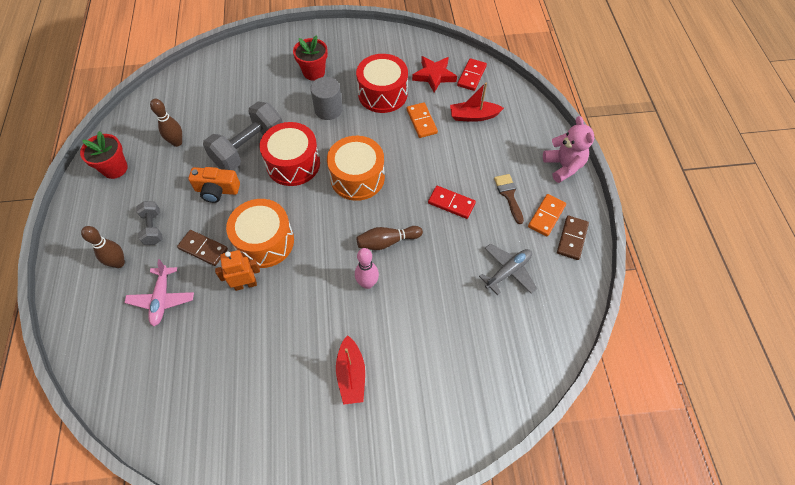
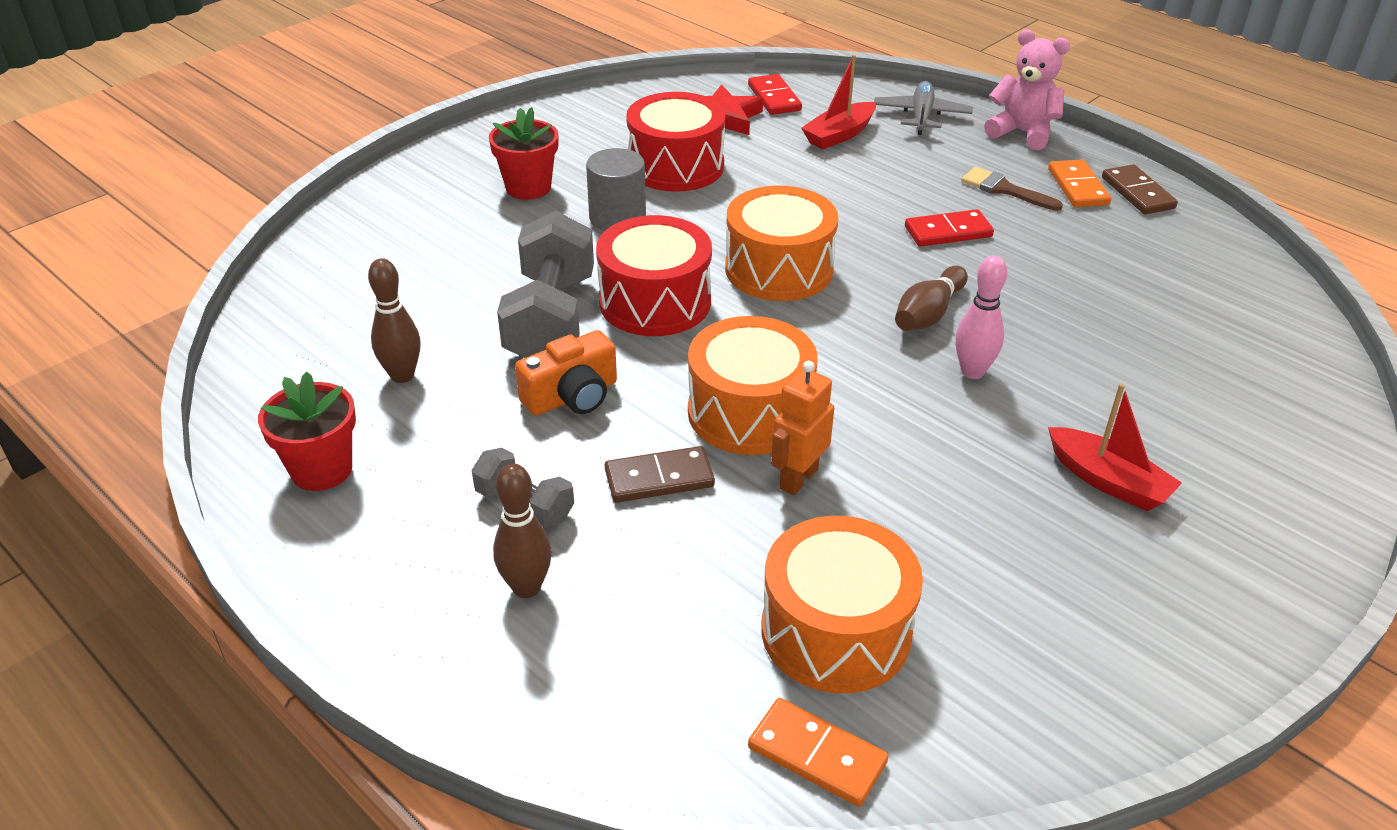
camera: 40 degrees left, 20 degrees down
pink plane [124,259,194,326] -> none
orange domino [407,102,438,138] -> orange domino moved to [748,698,888,807]
grey plane [479,243,537,295] -> grey plane moved to [874,81,973,135]
none -> orange drum [761,516,923,693]

